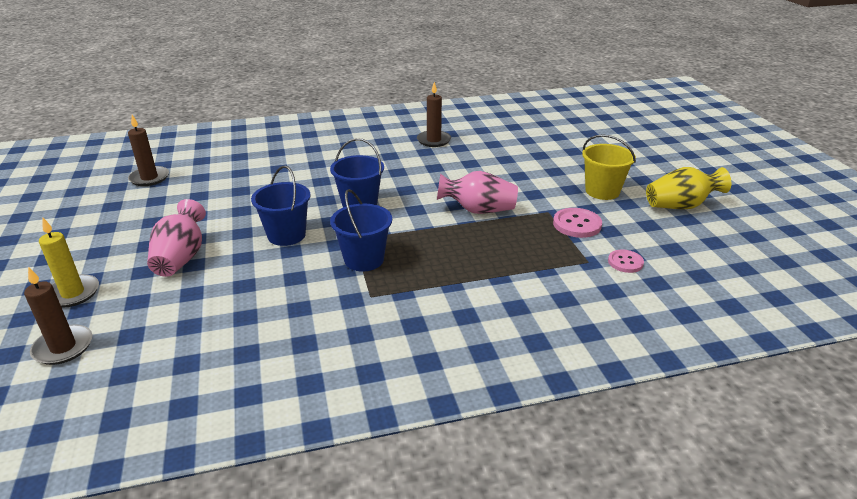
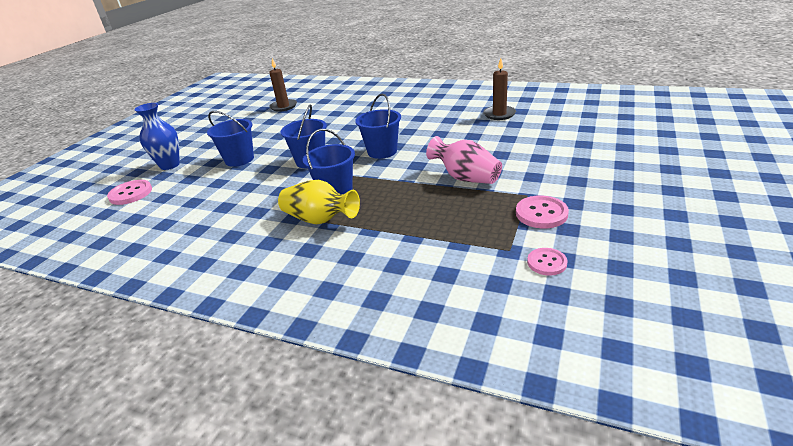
camera: 40 degrees right, 0 degrees up
brown candle [24,267,92,365] -> pink button [107,180,152,205]
yellow candle [39,218,99,308] -> blue vase [134,103,180,170]
pink vase [147,199,206,277] -> blue bucket [207,111,254,167]
yellow bucket [582,134,636,200] -> none
yellow vase [646,167,731,210] -> yellow vase moved to [278,180,360,224]

